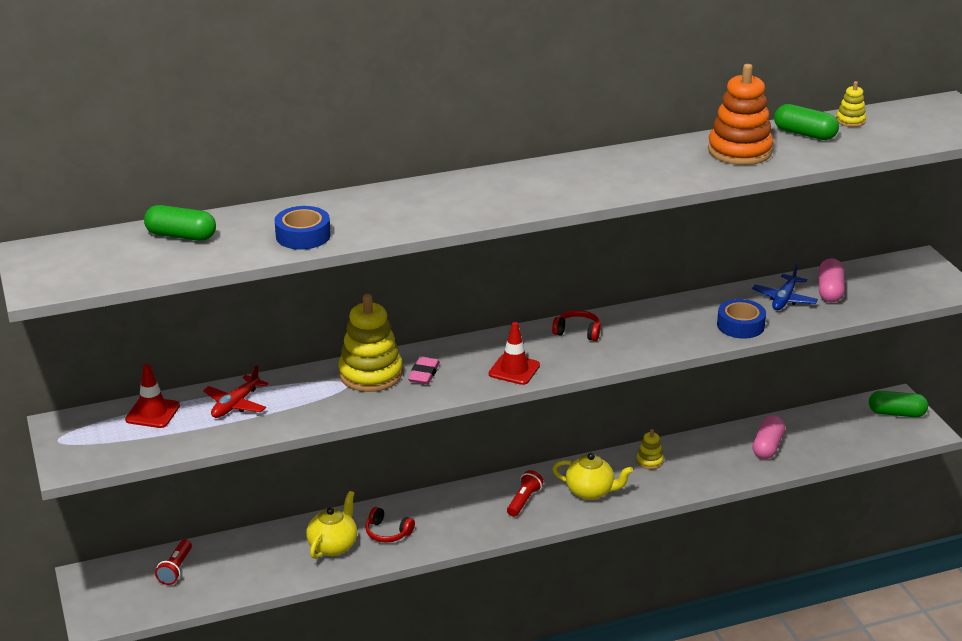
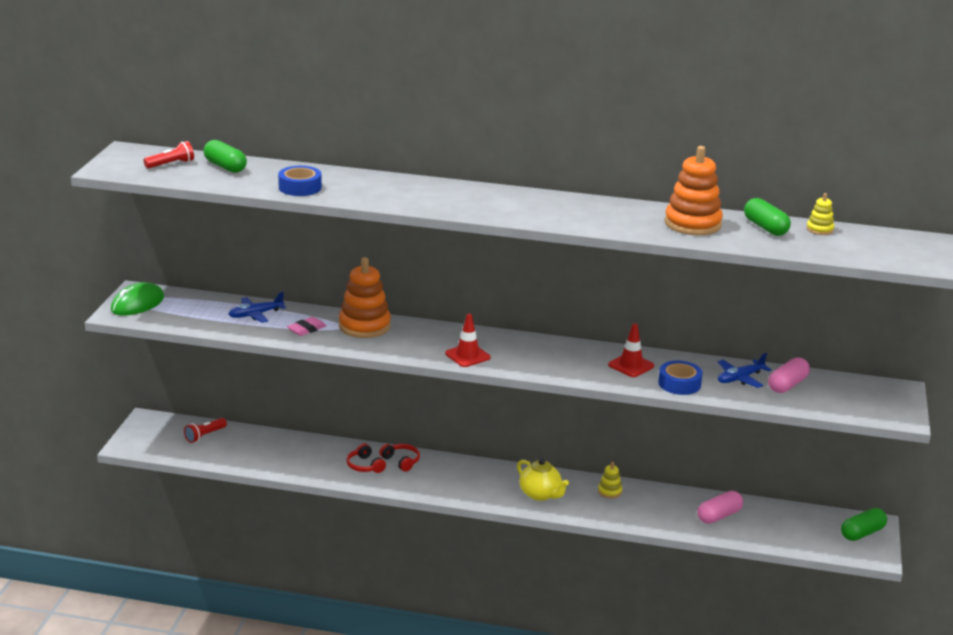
camera: 30 degrees right, 5 degrees down
red traffic cone [125,364,180,428] -> red traffic cone moved to [608,323,654,377]
red plane [203,365,268,418] -> blue plane [228,292,286,323]
yellow teapot [306,491,357,559] -> none
yellow stacking toy [338,294,403,392] -> orange stacking toy [339,257,391,338]
pink eraser [408,357,440,384] -> pink eraser moved to [287,317,326,336]
red flashlight [507,470,543,517] -> red flashlight moved to [144,141,194,168]
red headphones [552,310,601,341] -> red headphones moved to [380,444,420,472]
green capsule [869,391,928,417] -> green capsule turned 75 degrees counterclockwise [841,508,887,541]
none -> green mouse [111,282,164,316]

